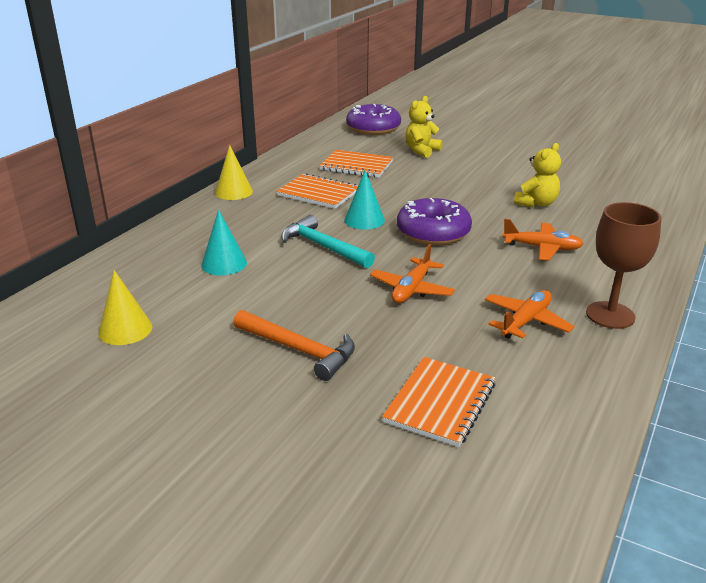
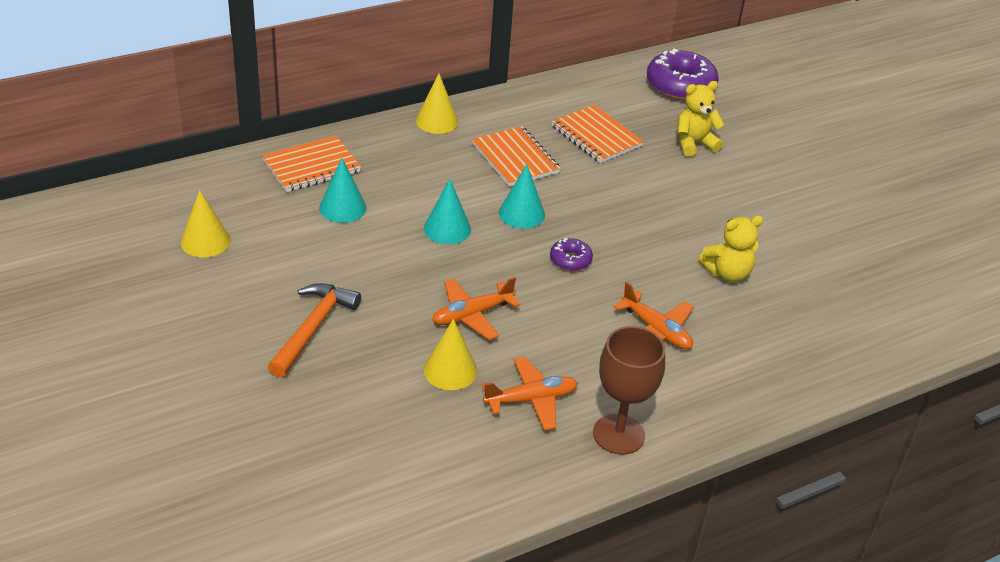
camera: 30 degrees right, 10 degrees up
orange hammer [233,310,355,381] -> orange hammer turned 135 degrees counterclockwise [268,283,361,378]
turquoise hammer [281,215,375,268] -> turquoise cone [424,179,471,244]
orange notebook [382,357,495,447] -> orange notebook moved to [262,136,361,192]
purple donut [397,198,472,245] -> purple donut [550,238,593,271], size x0.50
none -> yellow cone [424,319,477,390]

